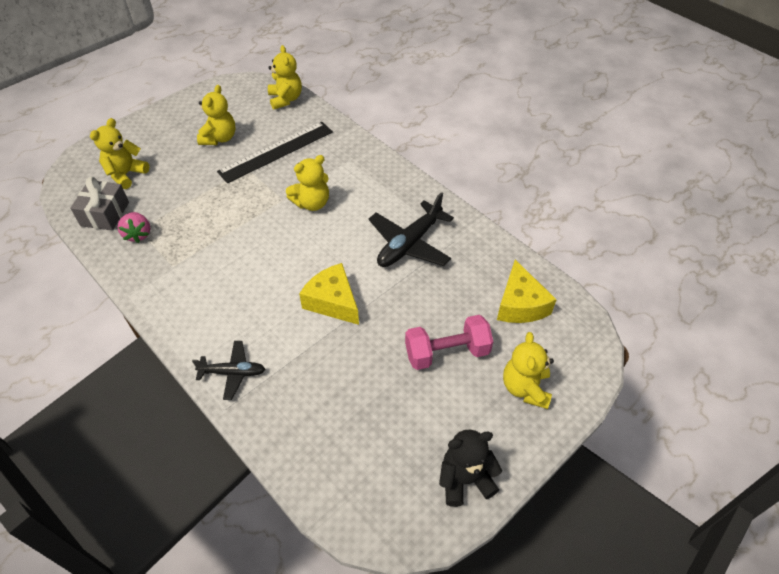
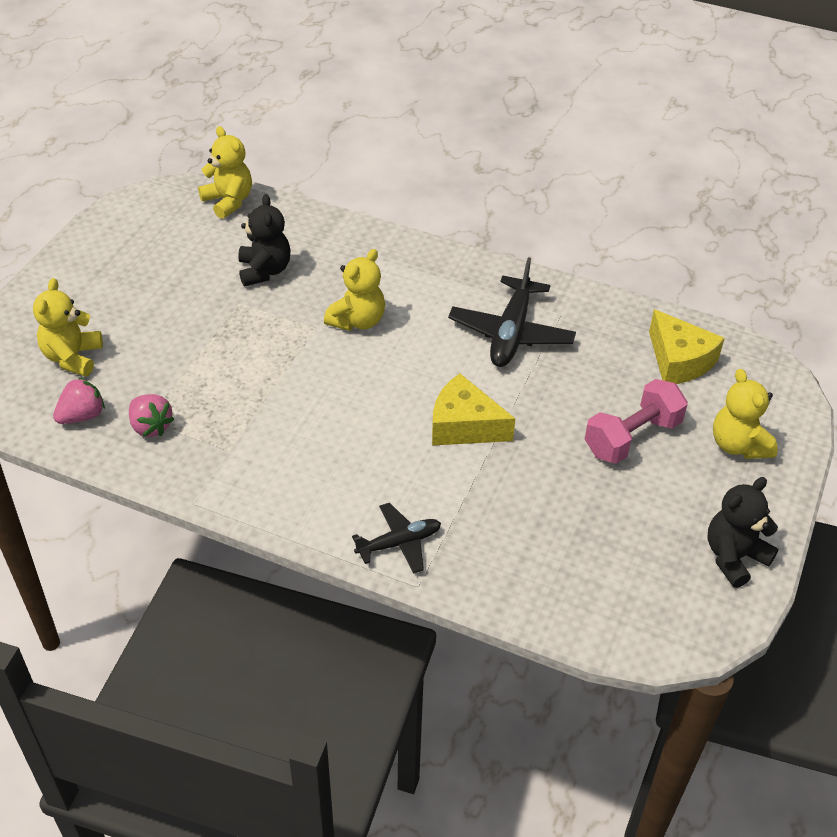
camera: 25 degrees left, 5 degrees down
grey gift [70,177,129,230] -> pink strawberry [53,377,105,424]
yellow teddy bear [197,85,235,145] -> none
black ruler [217,122,333,183] -> black teddy bear [238,194,291,286]

